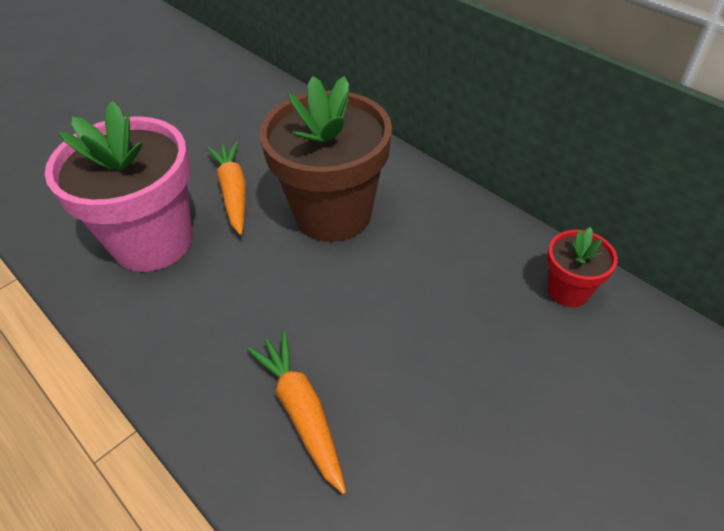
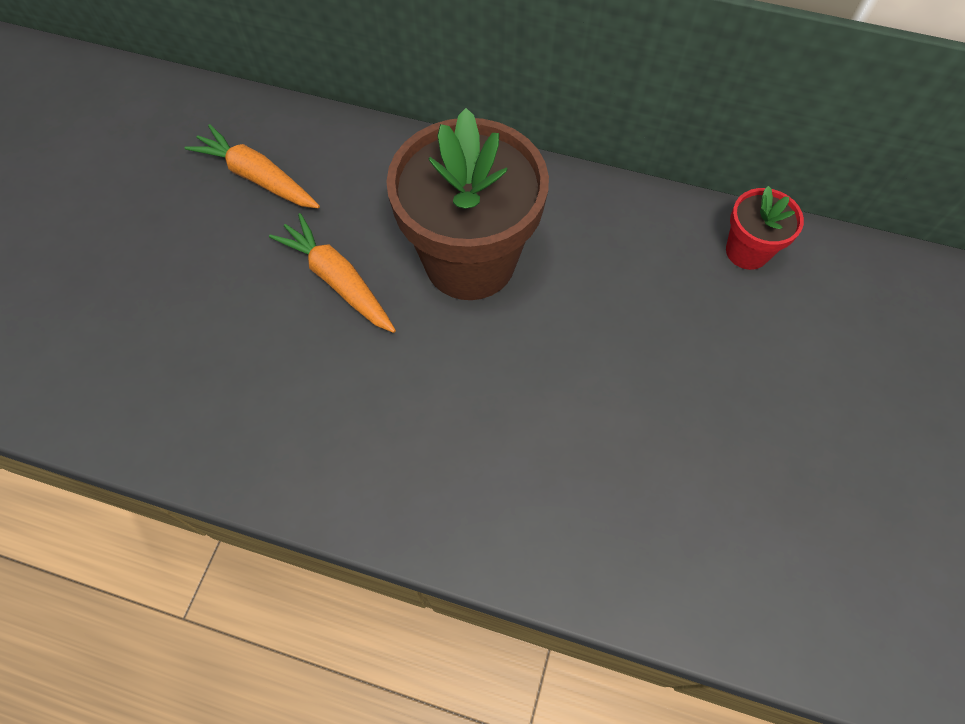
camera: 30 degrees left, 15 degrees up
pink flower pot [45,101,193,272] -> none
orange carrot [247,332,346,494] -> orange carrot moved to [185,124,320,208]

